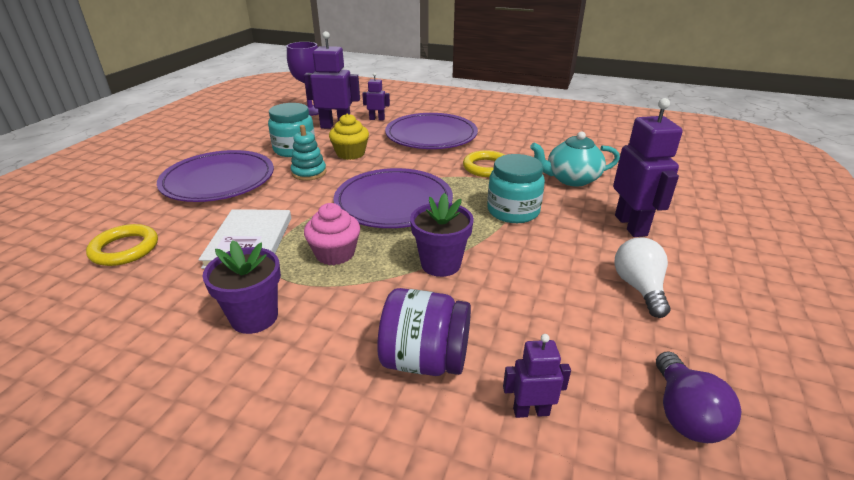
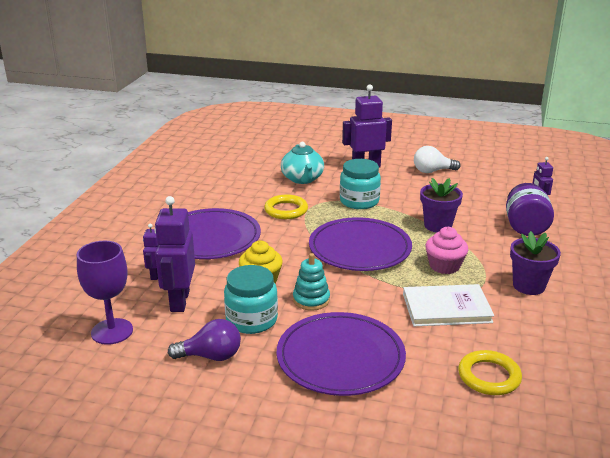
camera: 95 degrees left, 5 degrees down
purple light bulb [656,351,742,443] -> purple light bulb moved to [168,319,241,361]

